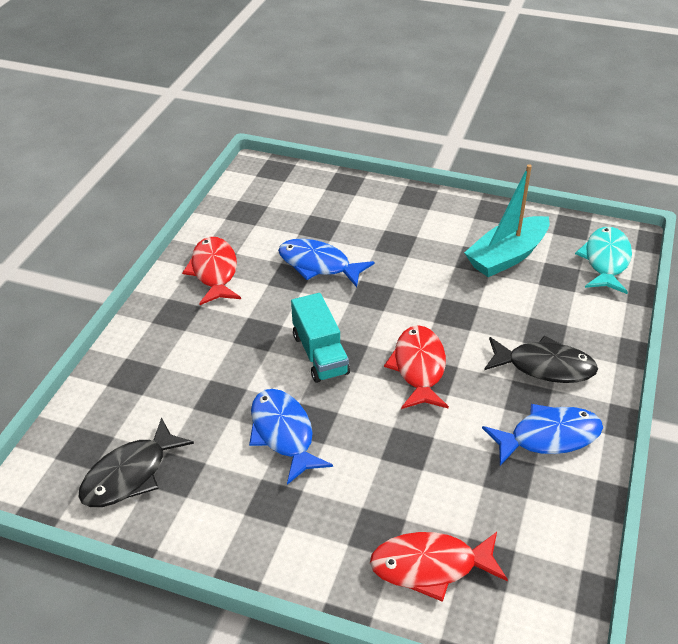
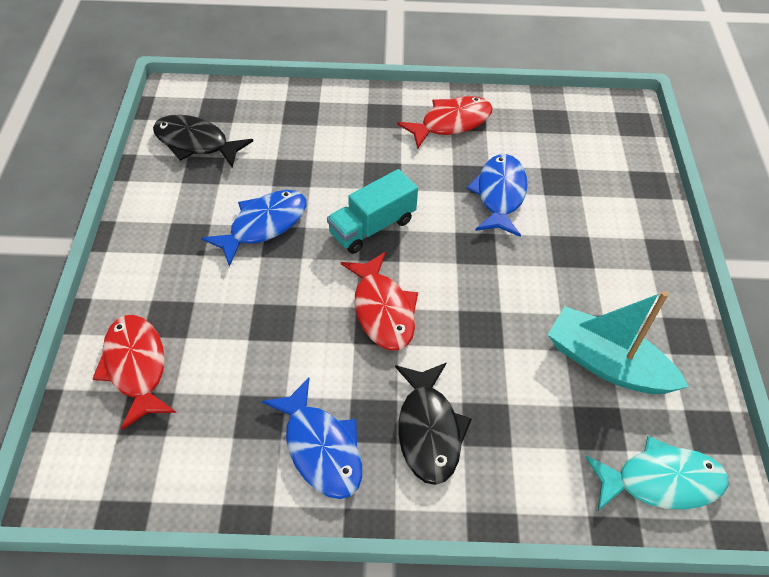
camera: 70 degrees right, 10 degrees up
red fish [384,325,449,409] -> red fish turned 90 degrees clockwise [341,252,418,351]

